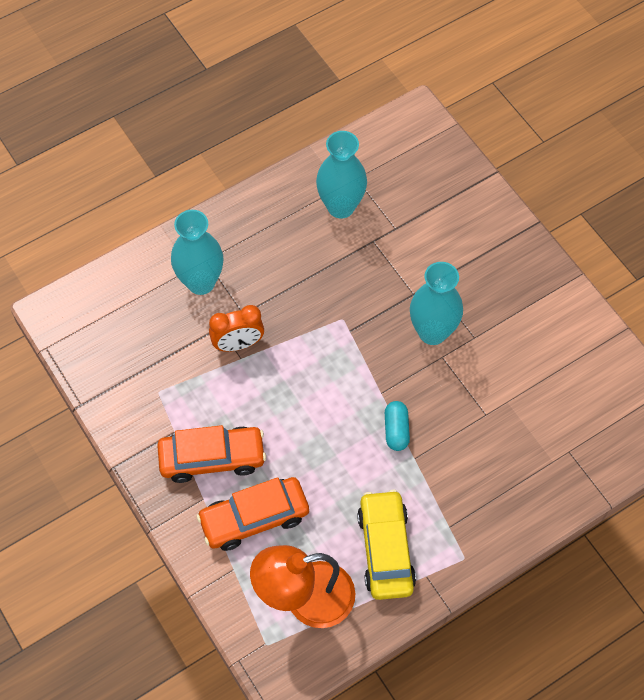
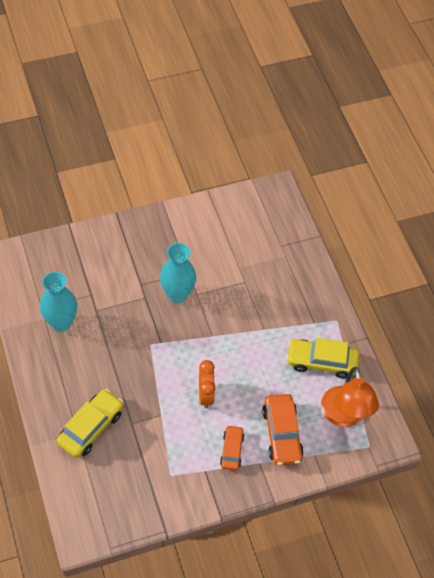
camera: 80 degrees left, 5 degrees down
orange car [157,425,266,483] -> orange car [220,425,244,471], size x0.61
turquoise vase [171,210,223,295] -> yellow car [57,389,123,458]
orange clock [209,305,264,352] -> orange clock moved to [199,360,215,408]
turquoise capsule [385,401,410,451] -> none

